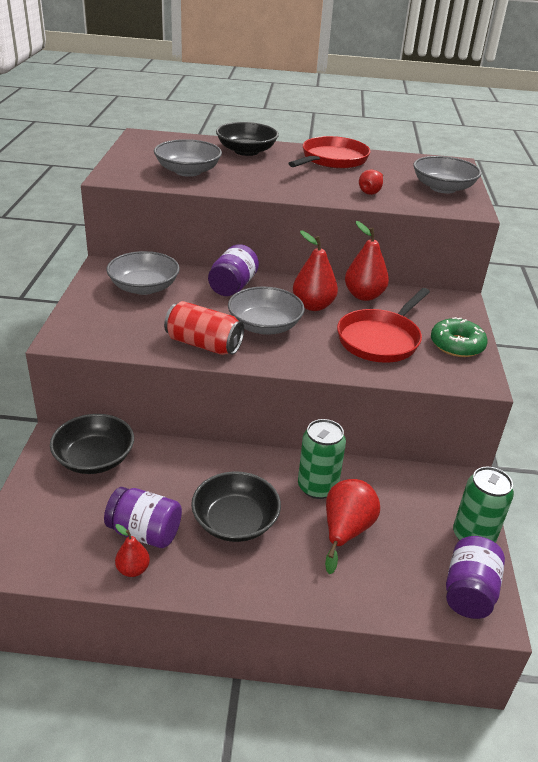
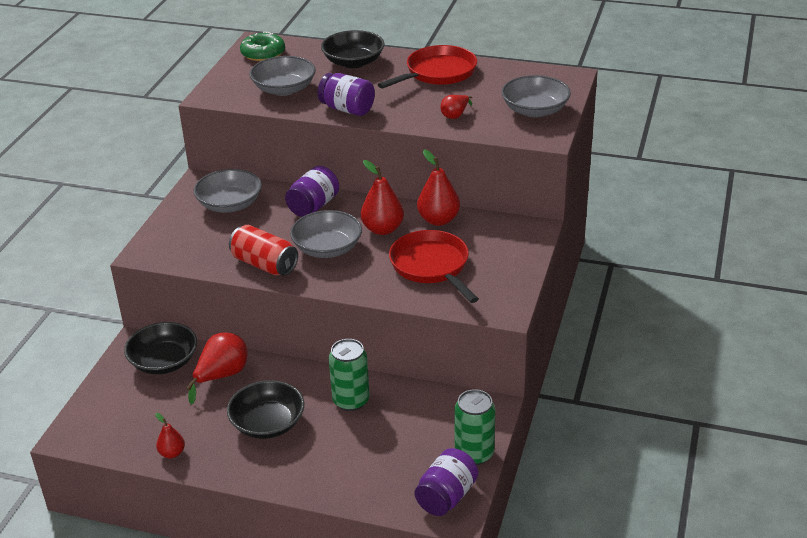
camera: 15 degrees right, 0 degrees up
purple jar [104,487,182,548] -> purple jar moved to [318,73,375,116]
red pear [325,479,380,574] -> red pear moved to [186,333,248,405]
red pan [337,288,430,363] -> red pan turned 105 degrees clockwise [389,230,479,303]
green donut [431,317,488,357] -> green donut moved to [240,32,285,61]

